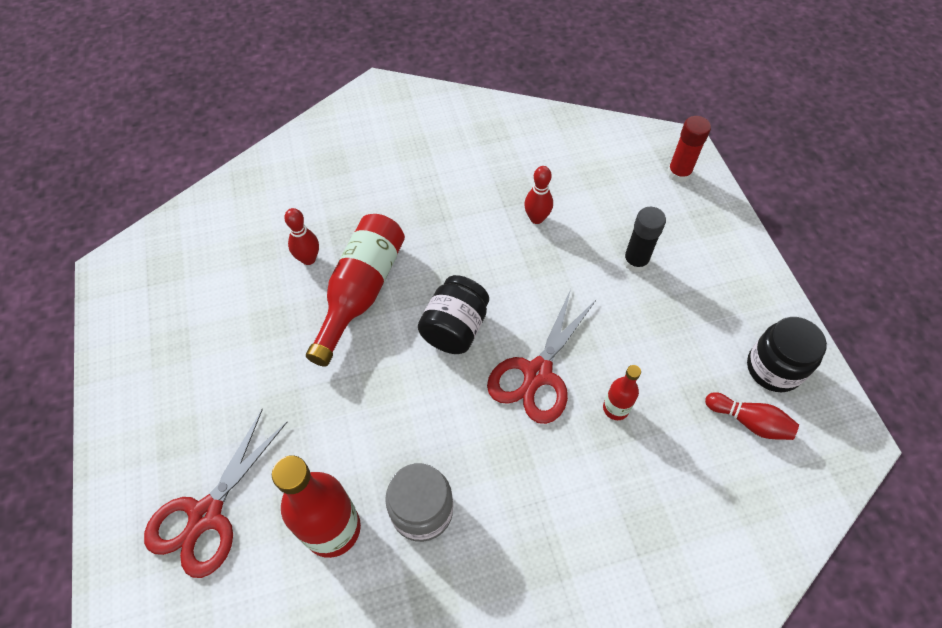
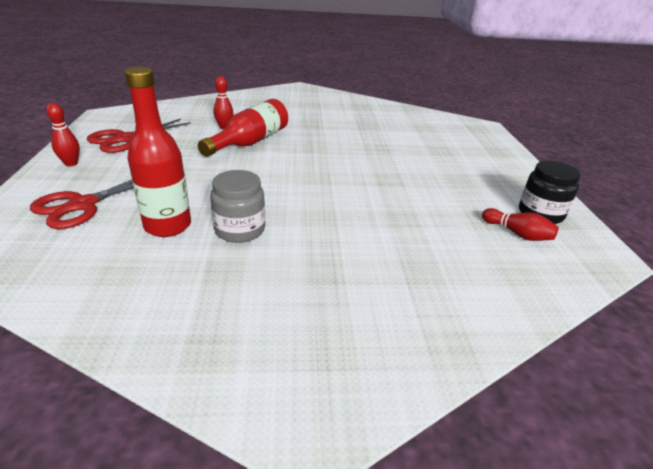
camera: 10 degrees right, 25 degrees down
black jar [418,275,489,354] -> none
red scissors [487,289,597,424] -> red scissors moved to [87,119,191,153]
red bowling pin [524,166,553,224] -> red bowling pin moved to [46,103,80,166]
red bottle [603,365,641,420] -> none
black glue stick [623,207,666,272] -> none
red glue stick [667,116,711,182] -> none

